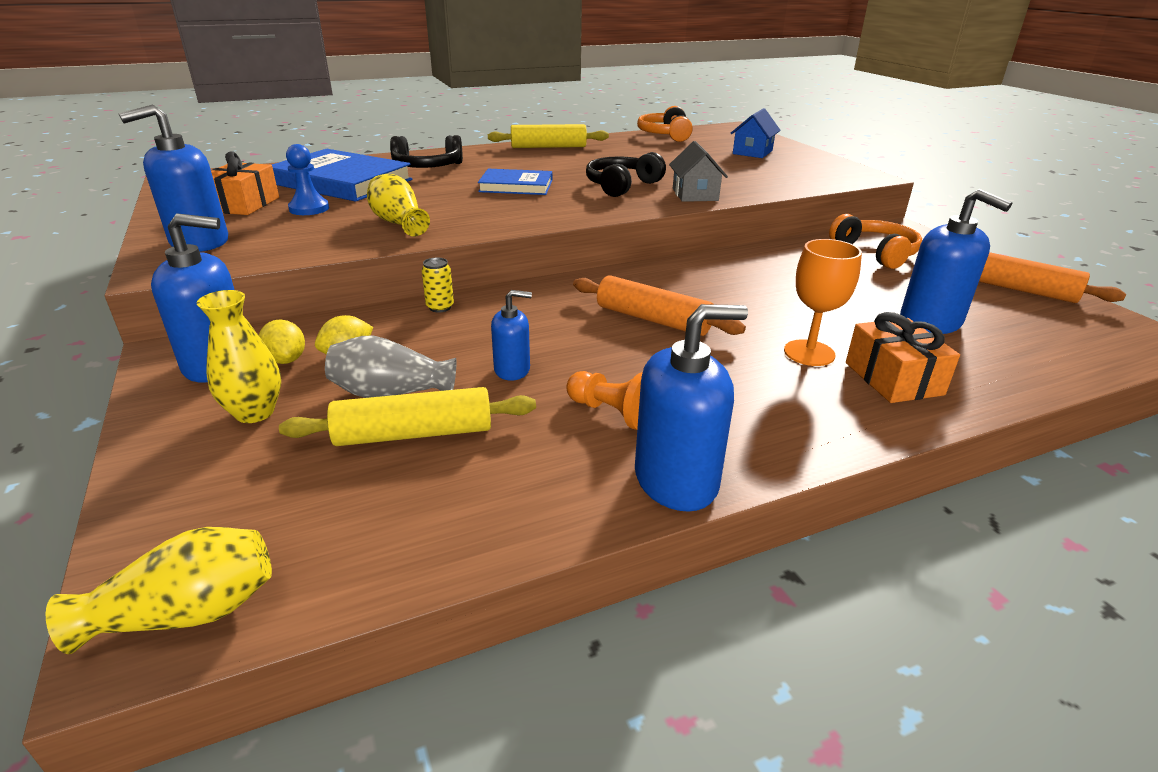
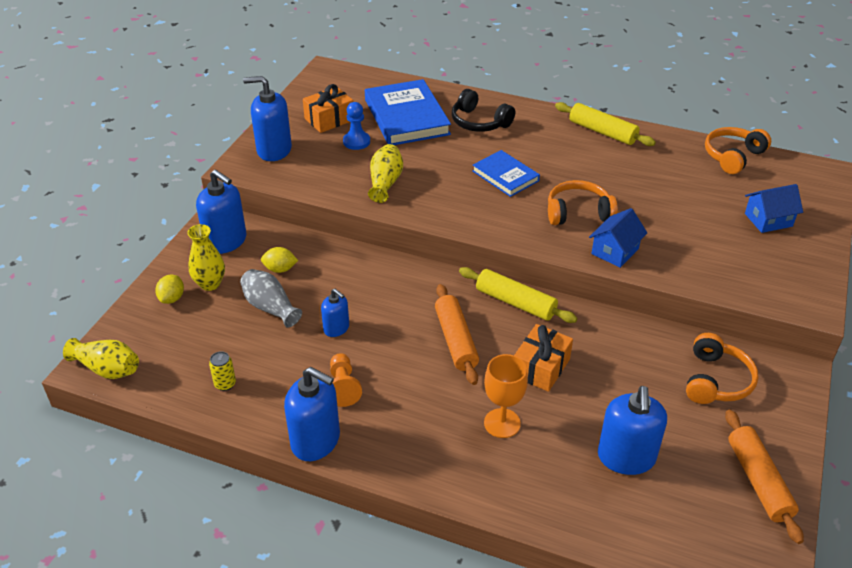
camera: 45 degrees right, 10 degrees up
yellow lemon [259,319,305,364] -> yellow lemon moved to [155,275,184,304]
yellow rolling pin [279,387,536,446] -> yellow rolling pin moved to [459,267,577,323]
yellow can [422,257,454,313] -> yellow can moved to [209,351,236,391]
black headphones [586,152,666,197] -> orange headphones [548,180,618,225]
grey house [669,141,728,202] -> blue house [589,208,647,268]
orange gift [846,312,960,403] -> orange gift moved to [514,324,573,392]

